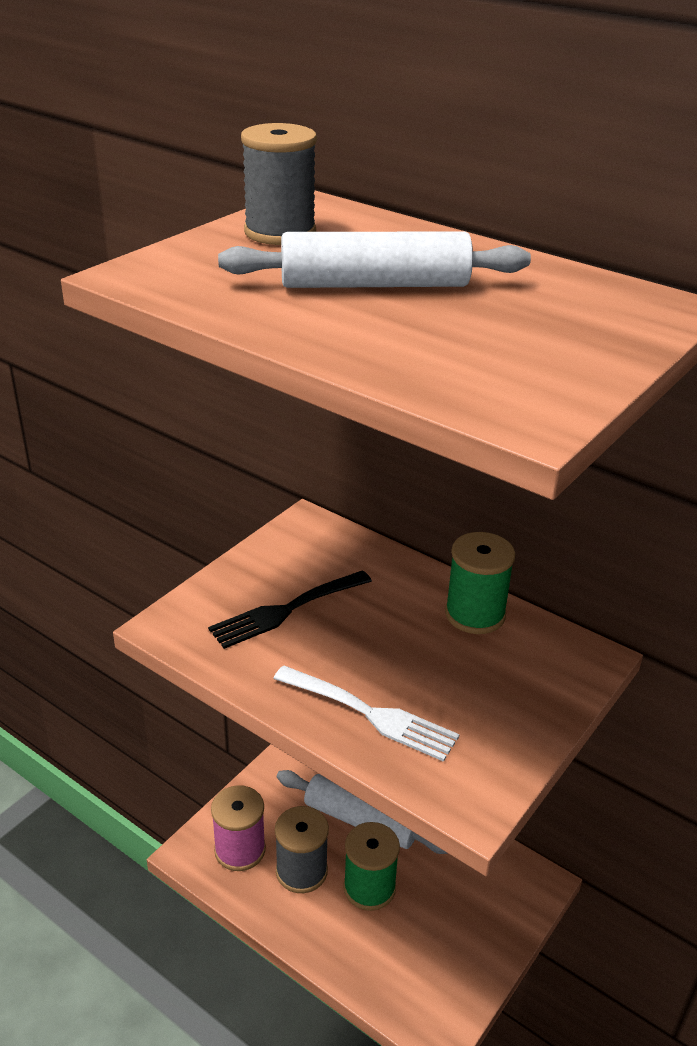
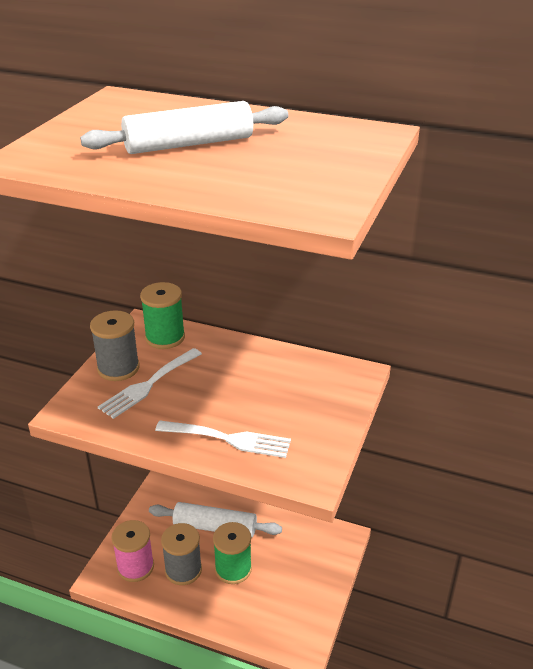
camera: 15 degrees left, 0 degrees up
black fork [208,570,372,649] -> white fork [98,348,202,419]
grey spool [241,123,317,245] -> grey spool moved to [90,310,140,381]
green spool [445,532,515,634] -> green spool moved to [140,282,185,349]

